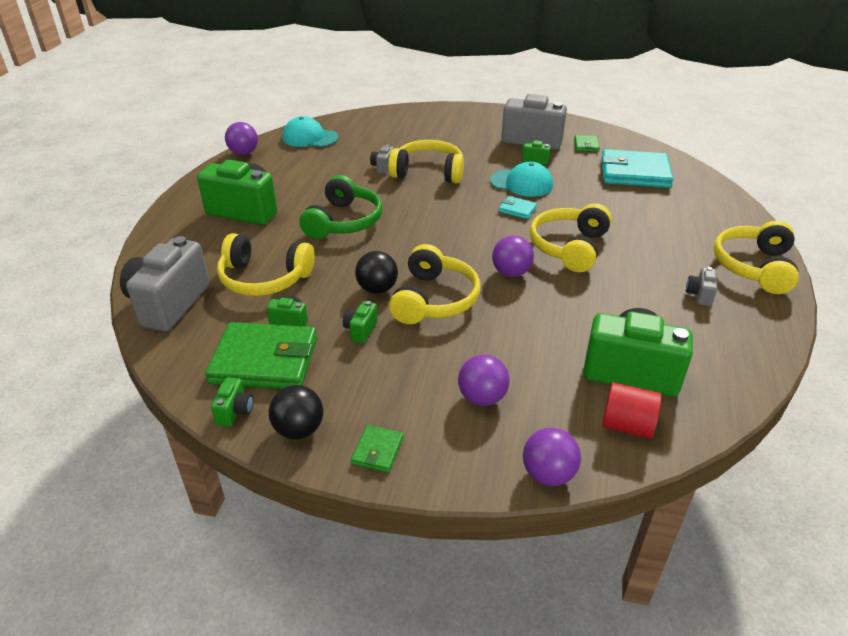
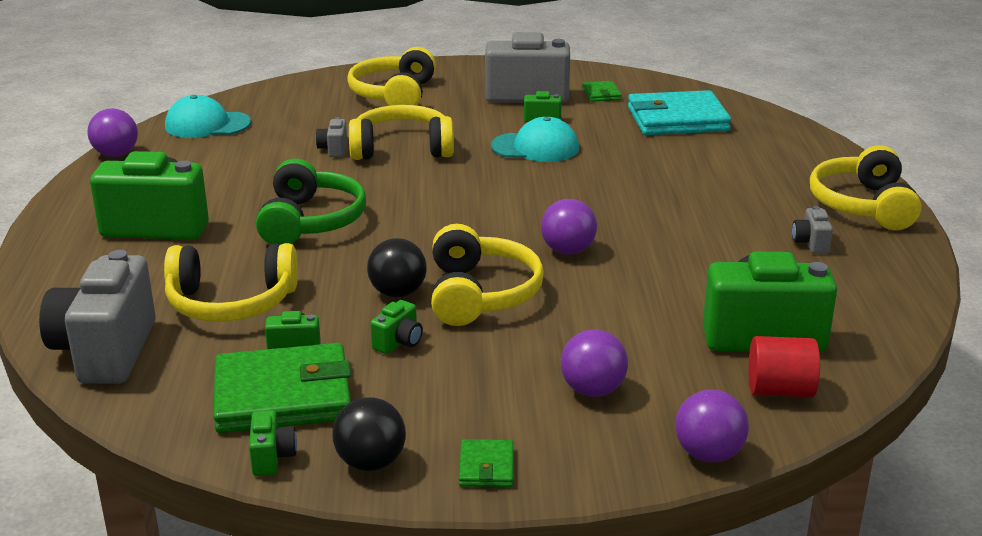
camera: 15 degrees left, 10 degrees down
green camera [343,301,377,343] -> green camera turned 150 degrees counterclockwise [370,300,423,354]
turquoise wallet [499,196,537,219] -> none
yellow headphones [530,203,612,272] -> yellow headphones moved to [347,47,436,106]

